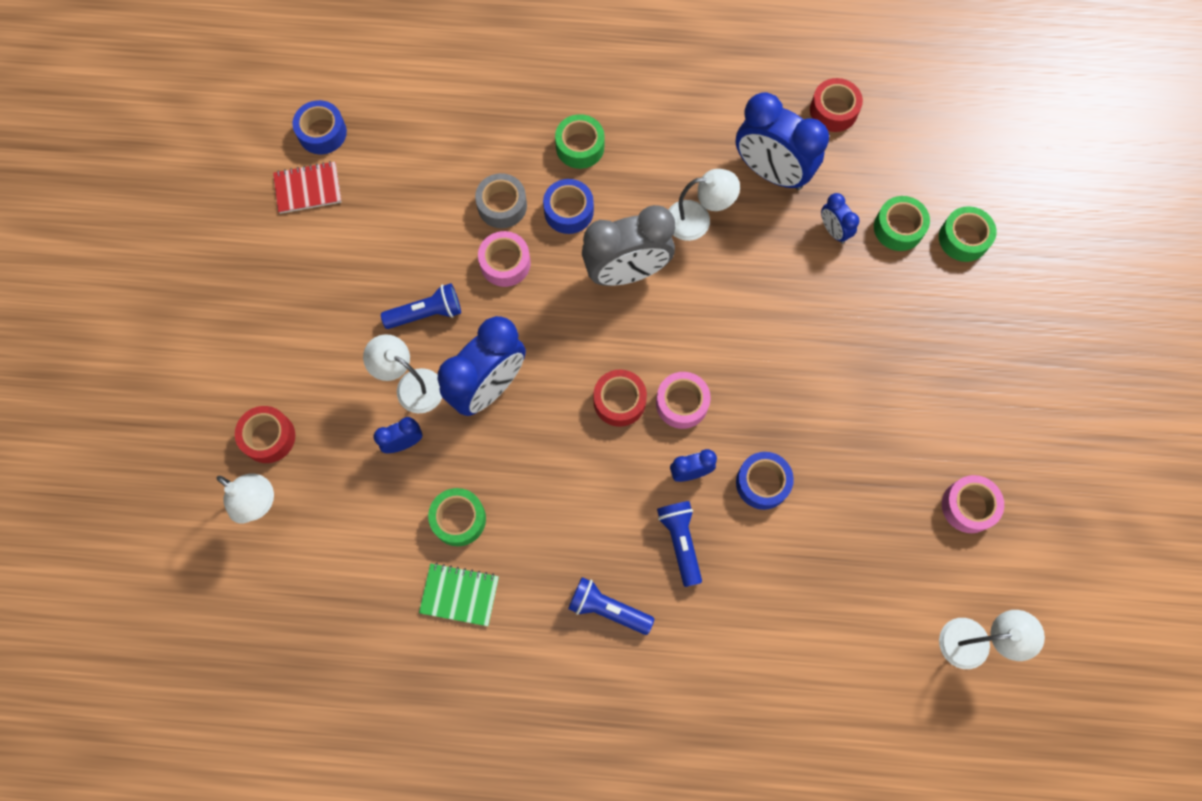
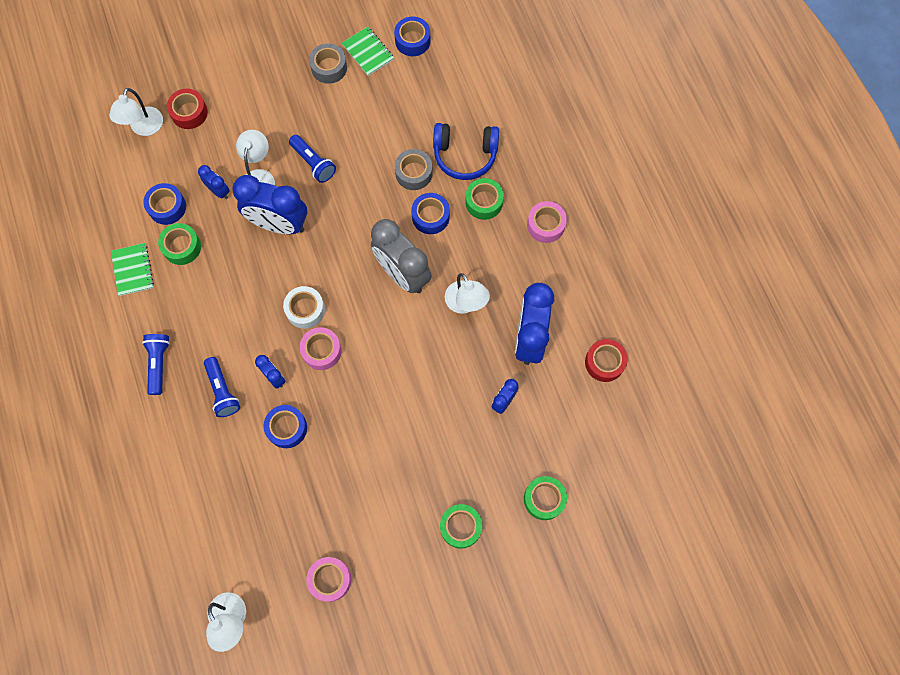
camera: 65 degrees right, 0 degrees up
red notebook [273,161,342,214] -> green notebook [342,27,394,76]
pink tape [478,231,530,287] -> pink tape moved to [527,201,567,243]
red tape [593,370,647,427] -> white tape [283,286,325,329]
blue flashlight [657,501,702,587] -> blue flashlight turned 105 degrees clockwise [204,357,240,417]
green tape [874,196,930,251] -> green tape moved to [440,504,482,548]
none -> blue tape [143,183,186,225]
none -> grey tape [309,43,347,84]
none -> blue headphones [433,123,499,180]

